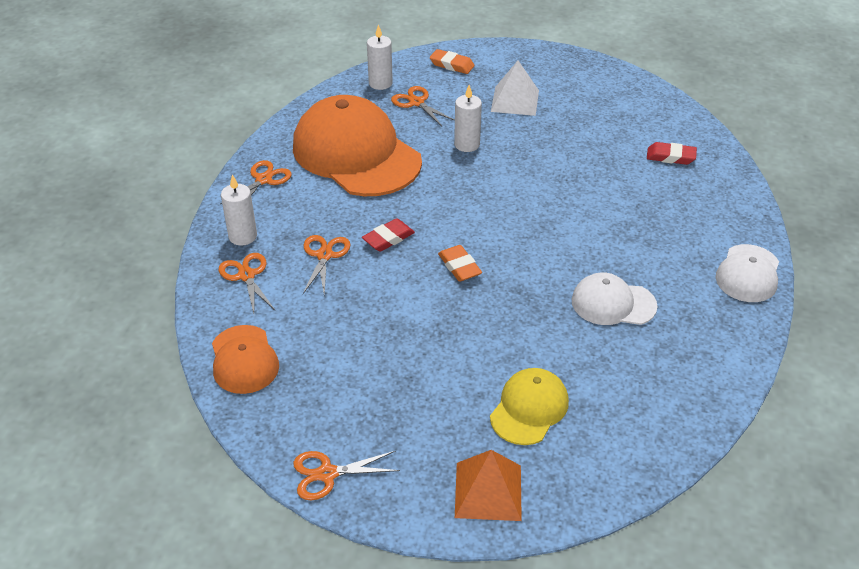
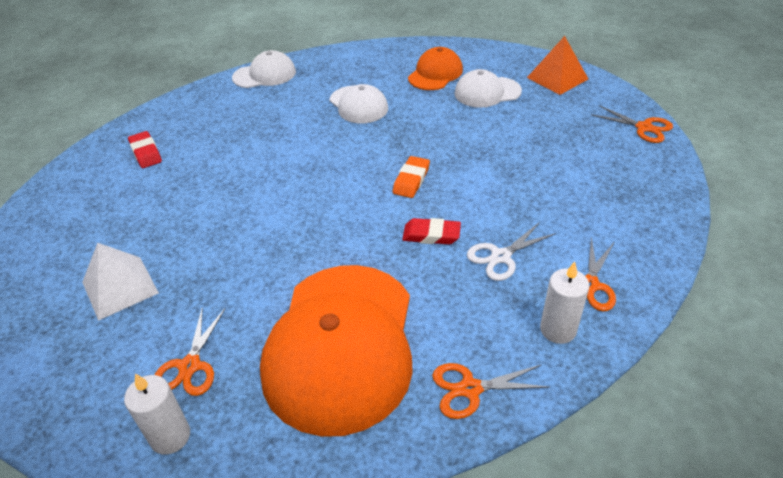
camera: 130 degrees left, 0 degrees up
orange cap [212,325,279,394] -> orange cap moved to [408,47,463,90]
orange scissors [303,235,351,295] -> white scissors [467,222,556,281]
orange eraser [430,49,475,74] -> none
white candle [454,85,482,152] -> none
yellow cap [490,368,569,445] -> white cap [454,69,522,108]

